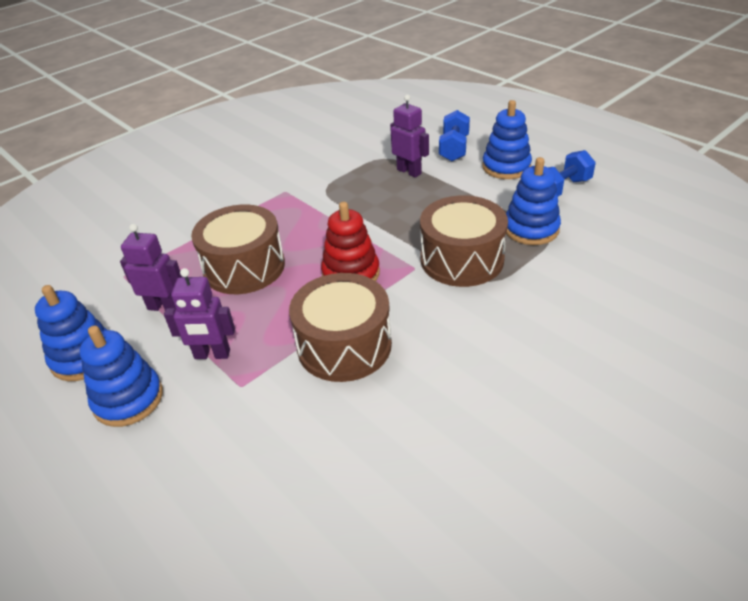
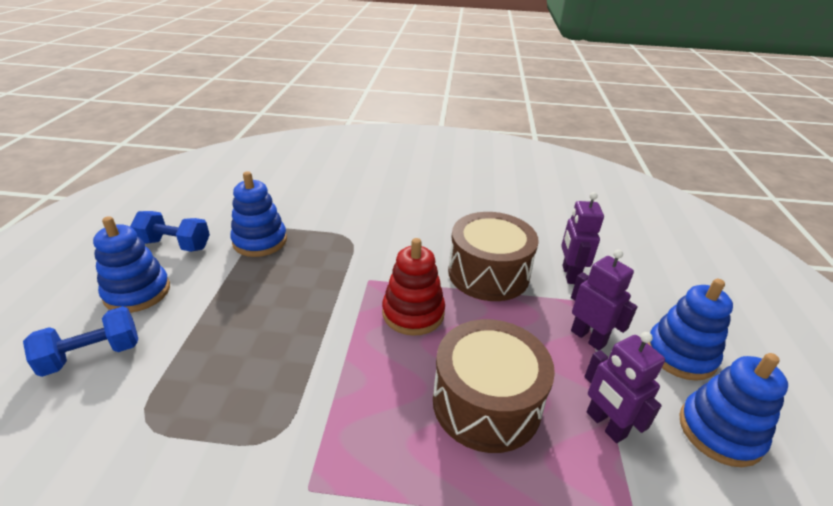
camera: 135 degrees left, 5 degrees down
purple robot [390,94,429,178] -> purple robot moved to [561,192,604,284]
brown drum [420,195,508,287] -> none

